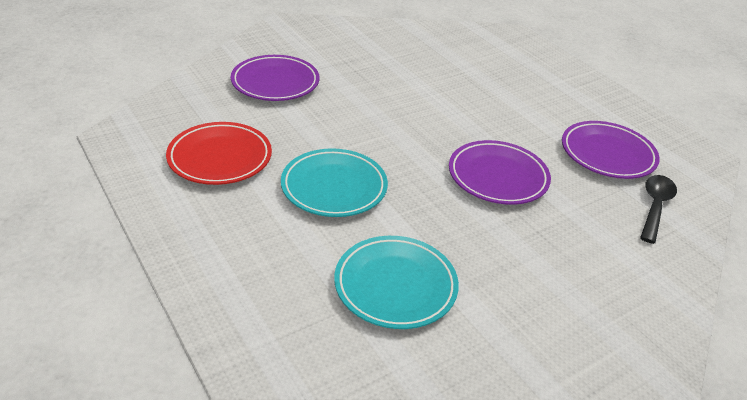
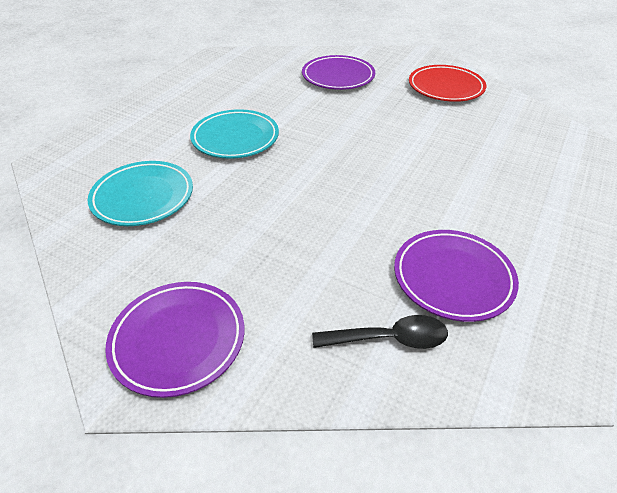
camera: 65 degrees right, 5 degrees up
red plate [166,122,272,185] -> red plate moved to [409,65,486,102]
purple plate [449,140,551,205] -> purple plate moved to [105,282,244,398]

